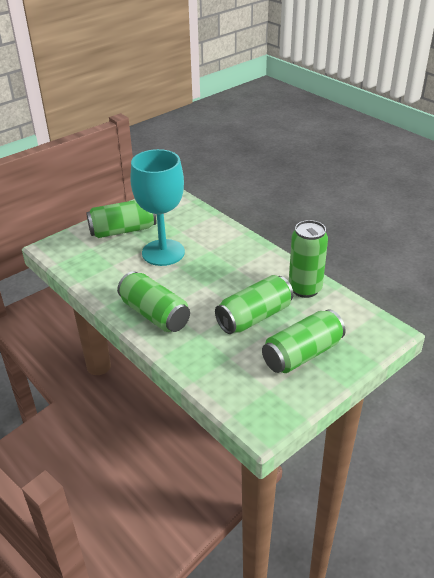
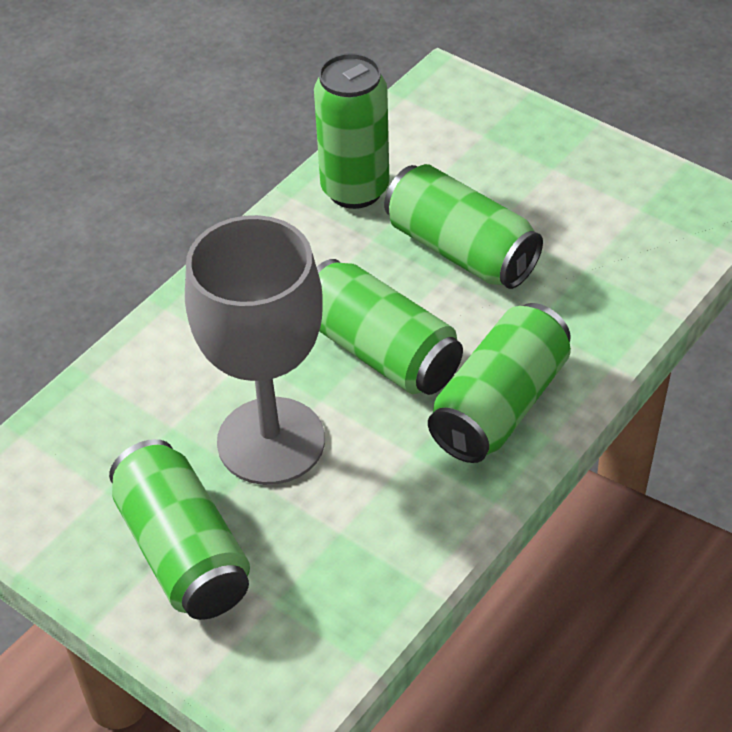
camera: 100 degrees left, 10 degrees up
turquoise goblet [130,149,185,266] -> grey goblet [185,215,325,485]
green can [262,309,346,373] -> green can moved to [317,259,463,395]

